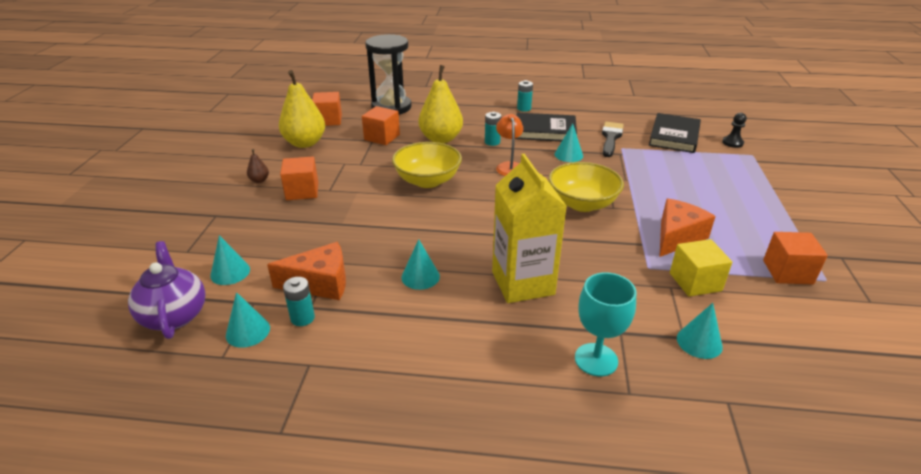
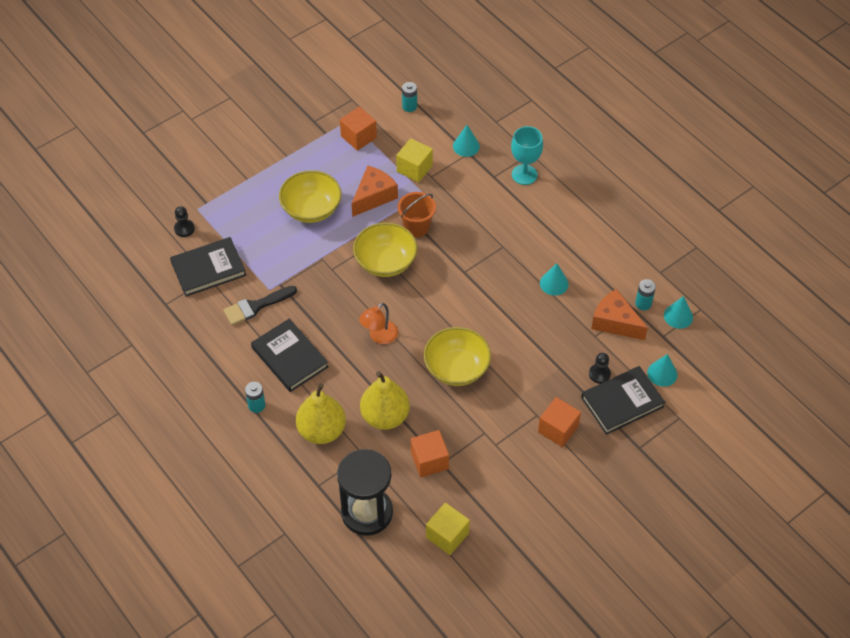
camera: 135 degrees left, 20 degrees up
purple teapot [128,241,206,339] -> none
brown pear [247,149,269,183] -> none
yellow pear [279,70,325,148] -> yellow pear moved to [296,383,346,444]
orange cube [312,92,342,126] -> yellow cube [426,503,470,555]
turquoise battery [485,112,501,146] -> turquoise battery moved to [402,82,417,112]
yellow carton [492,154,567,303] -> none
turquoise cone [555,123,583,162] -> none
orange cheese [659,199,716,257] -> orange cheese turned 135 degrees clockwise [352,166,398,217]
none -> yellow bowl [279,170,342,223]
none -> orange bucket [398,192,436,237]
none -> black book [581,366,665,435]
none -> black pawn [589,353,611,384]

